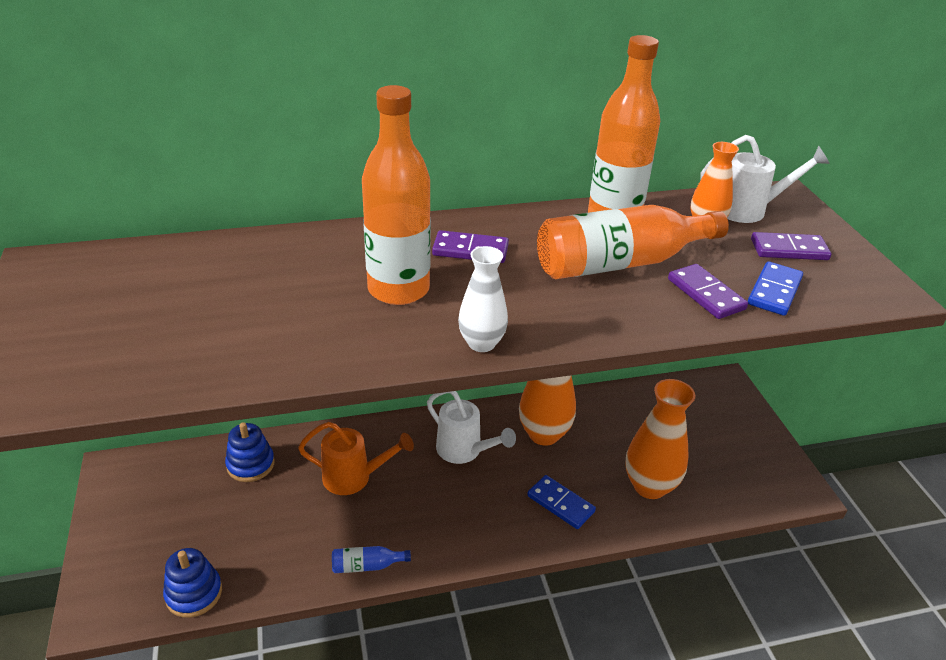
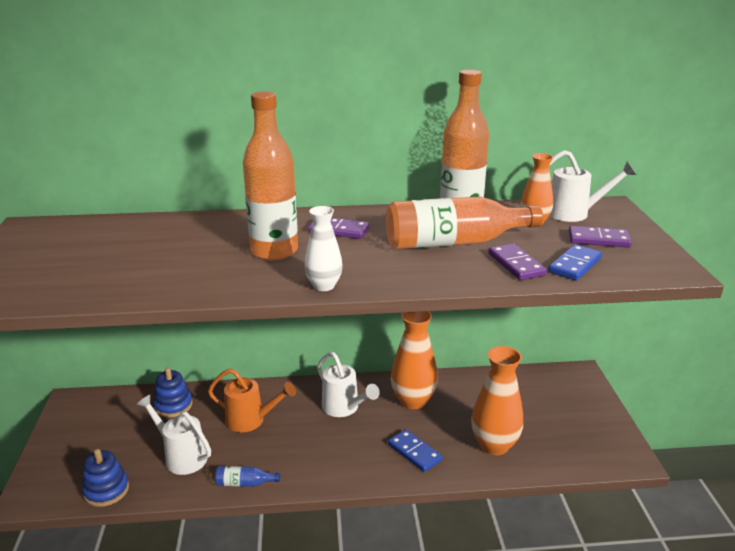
camera: 10 degrees right, 10 degrees down
none -> white watering can [136,395,211,475]

